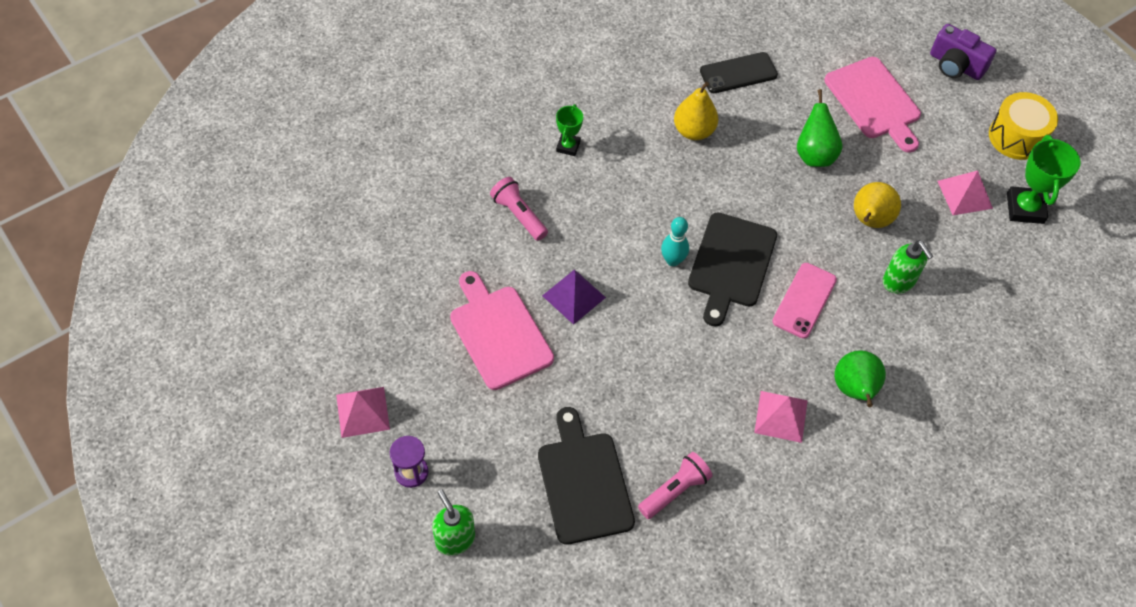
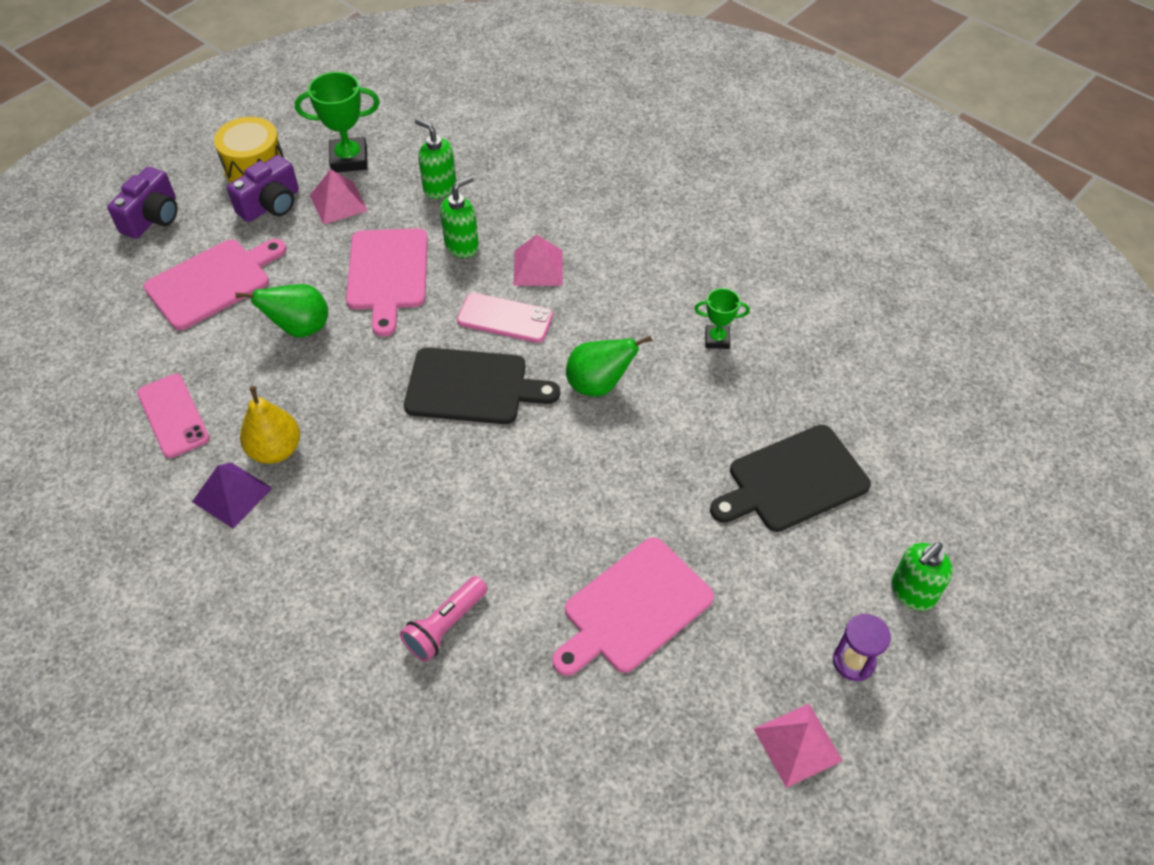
camera: 100 degrees left, 5 degrees down
purple pyramid [542,269,606,325] -> purple pyramid moved to [192,462,272,529]
green trophy [556,104,583,156] -> green trophy moved to [694,288,750,349]
pink flashlight [638,452,713,519] -> none
turquoise bowling pin [661,217,689,266] -> none
black phone [700,52,778,93] -> pink phone [137,374,210,458]
pink pyramid [754,391,808,443] -> pink pyramid moved to [513,235,562,286]
green pear [834,350,886,407] -> green pear moved to [566,336,652,397]
yellow pear [854,182,901,228] -> pink cutting board [346,228,428,337]
none -> purple camera [227,155,299,222]
none -> green soap dispenser [415,118,457,199]

